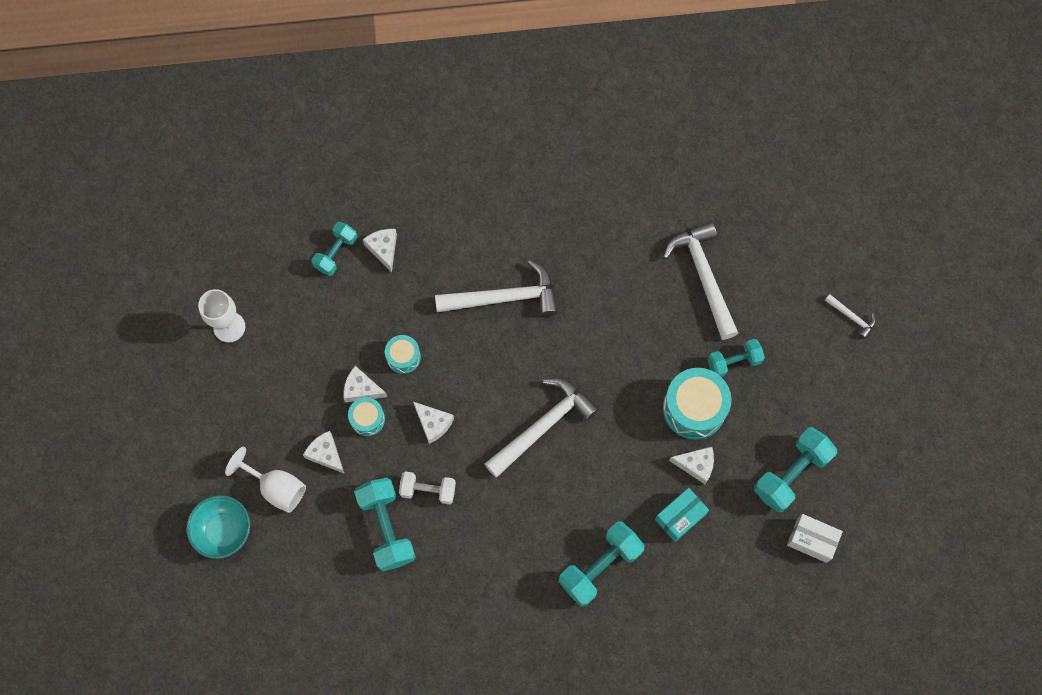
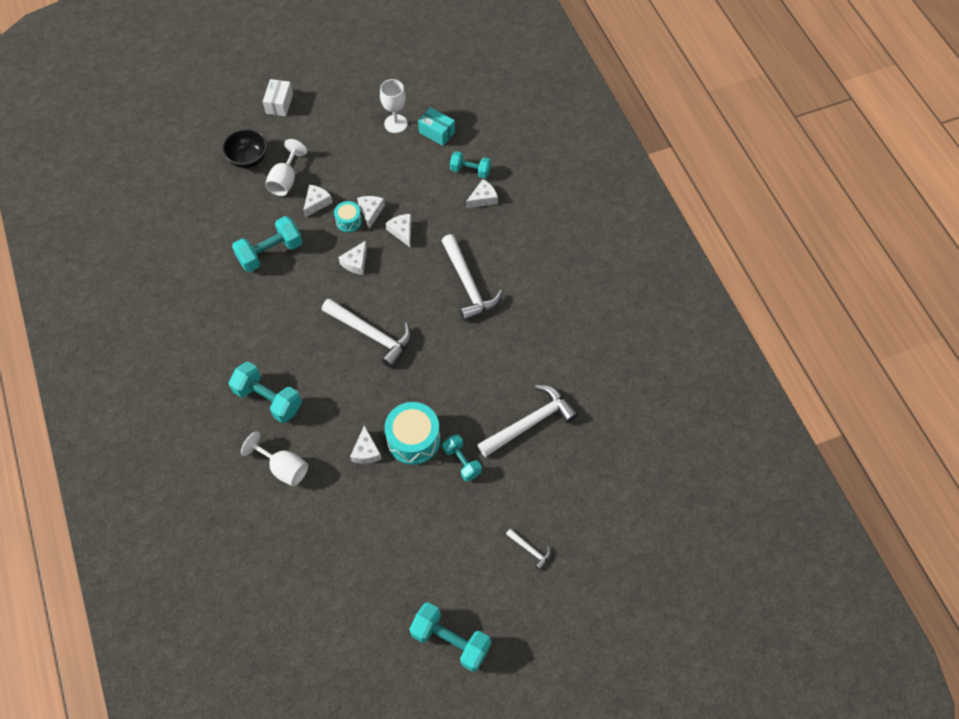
camera: 75 degrees right, 10 degrees down
turquoise bowl [186,495,250,559] -> black bowl [222,129,267,168]
turquoise drum [385,335,421,374] -> white cheese [386,214,411,247]
white dumbbell [399,471,456,504] -> none
turquoise box [655,488,709,542] -> turquoise box moved to [418,107,455,146]
turquoise dumbbell [754,427,837,513] -> turquoise dumbbell moved to [409,602,491,672]
white box [787,514,843,563] -> white box moved to [263,79,293,116]
white hammer [825,294,876,339] -> white hammer turned 75 degrees counterclockwise [506,529,551,570]
none -> white goblet [241,431,308,486]

